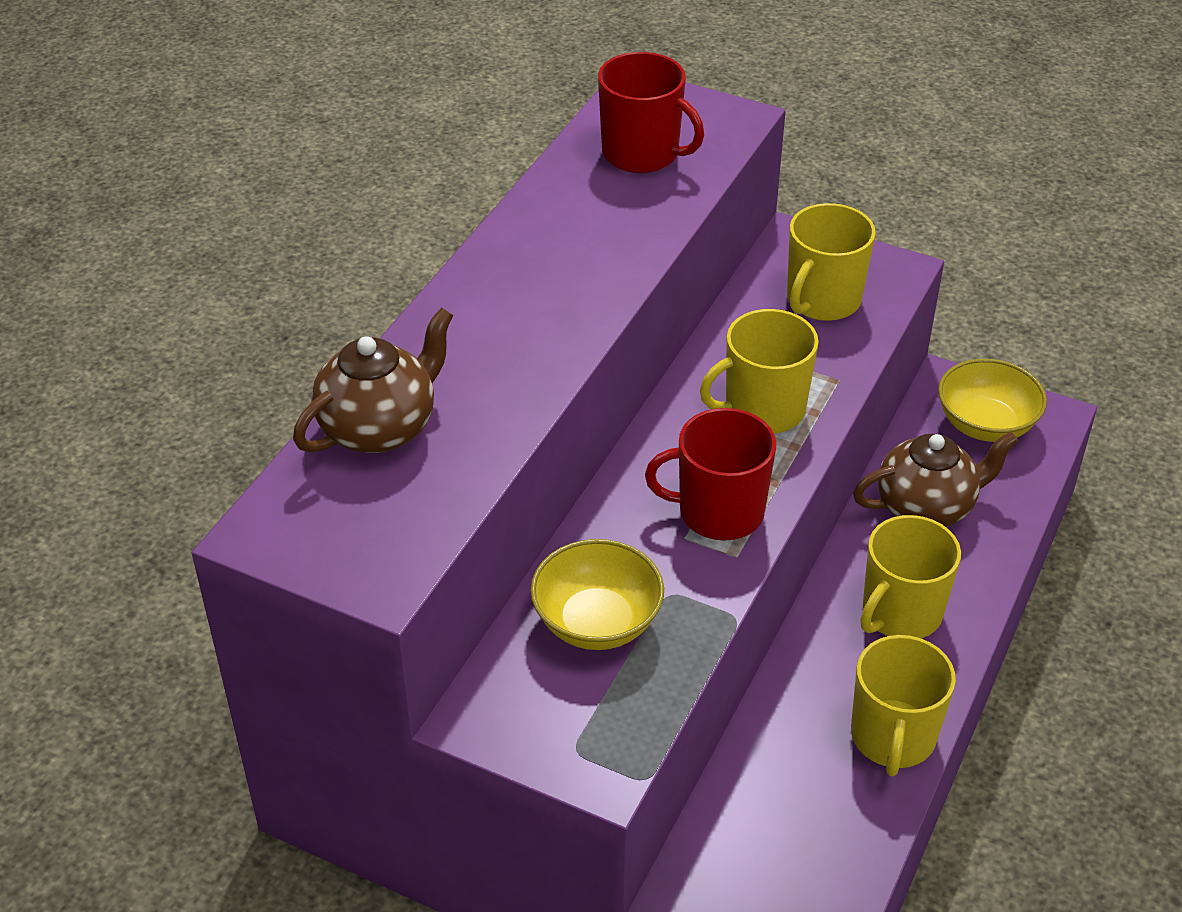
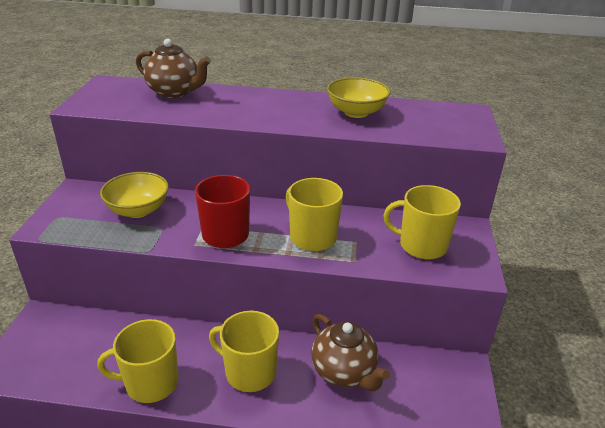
camera: 70 degrees right, 10 degrees down
red mug [598,52,704,173] -> none
yellow bowl [938,359,1047,442] -> yellow bowl moved to [327,77,390,118]

